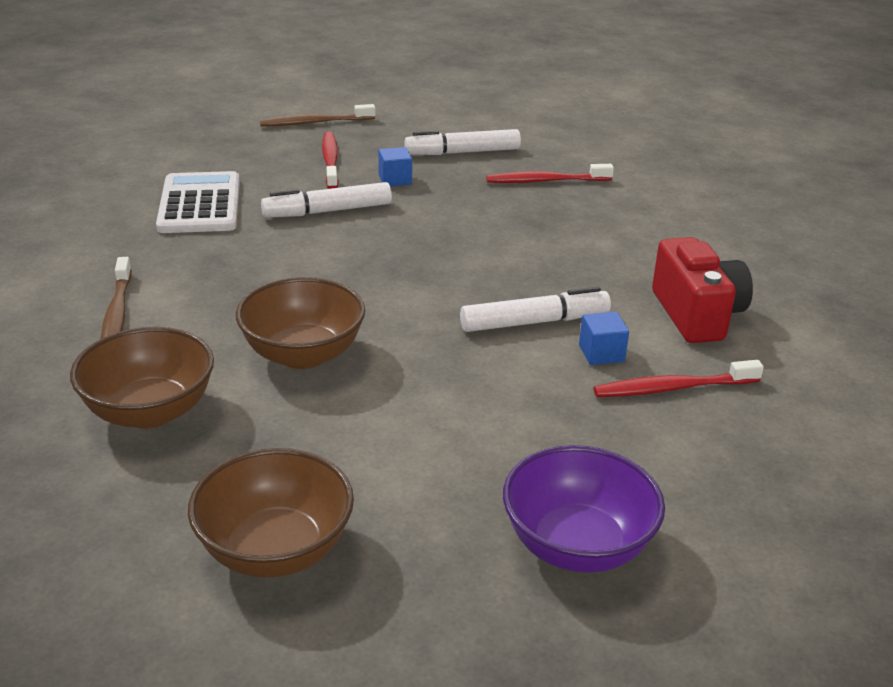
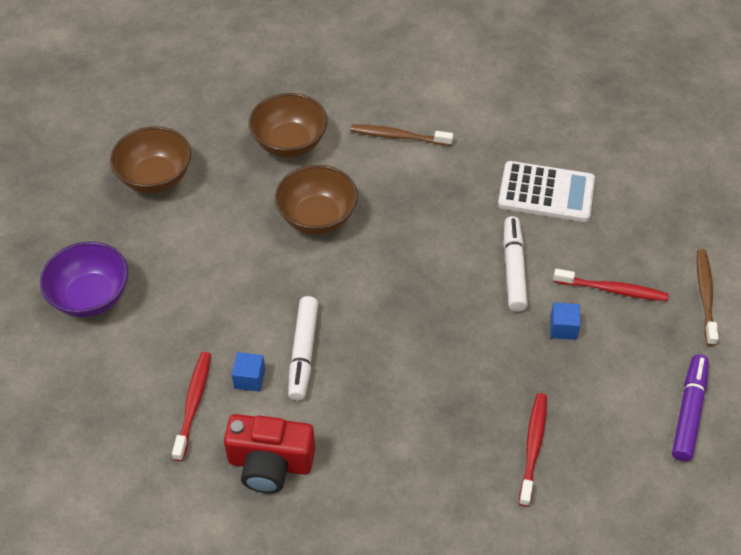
camera: 110 degrees right, 20 degrees up
white marker [404,129,521,155] -> none
none -> purple marker [672,354,709,462]

